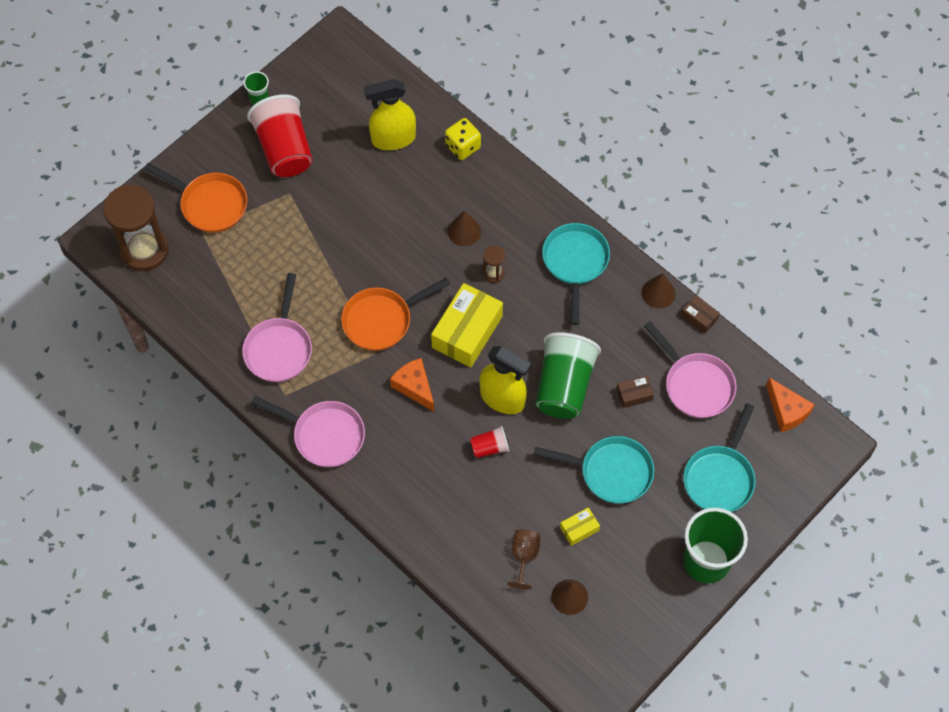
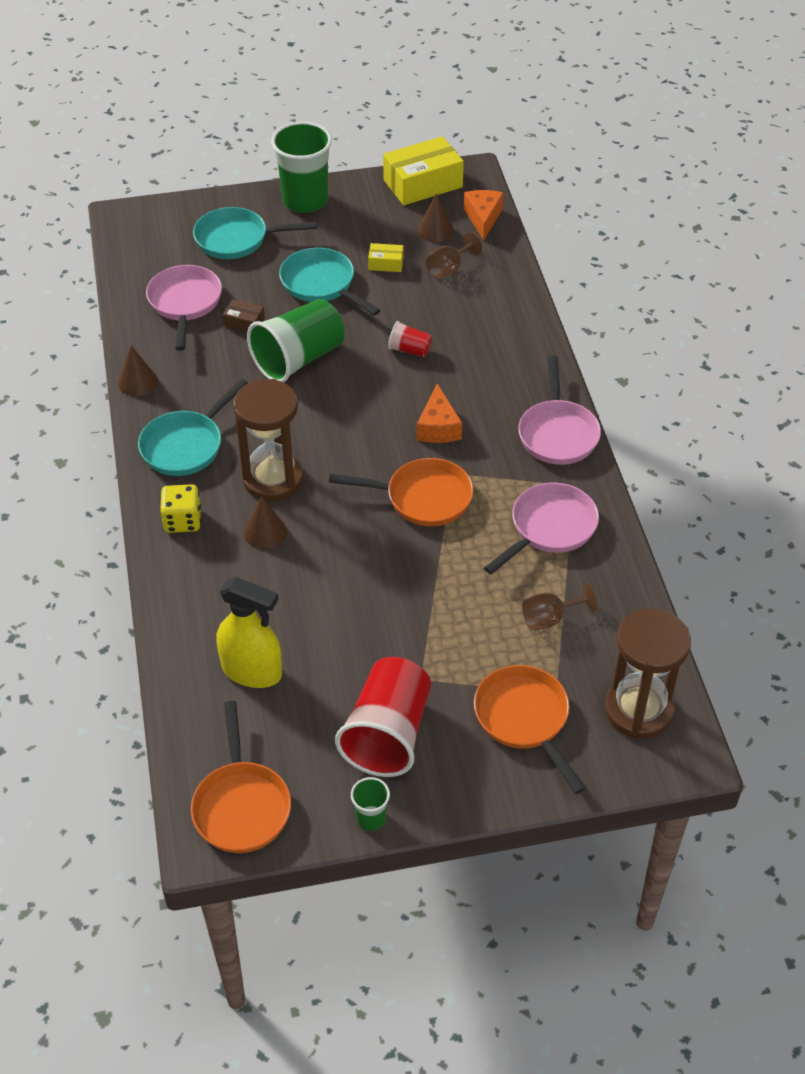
camera: 145 degrees left, 15 degrees down
pink pan [251,396,365,467] -> pink pan turned 150 degrees counterclockwise [518,356,601,465]
yellow box [431,283,503,367] -> yellow box moved to [383,136,464,205]
yellow dice [445,118,481,160] -> yellow dice moved to [160,484,201,533]
yellow spray bottle [480,346,531,414] -> none
brown hourglass [483,246,505,283] -> brown hourglass [233,379,304,501], size x2.27
brown box [681,295,720,333] -> none
turquoise pan [683,403,756,512] -> turquoise pan turned 150 degrees counterclockwise [193,207,317,259]
orange cheese [766,377,815,432] -> orange cheese moved to [464,190,504,240]
none -> orange pan [191,701,291,853]
none -> brown goblet [522,583,597,630]

